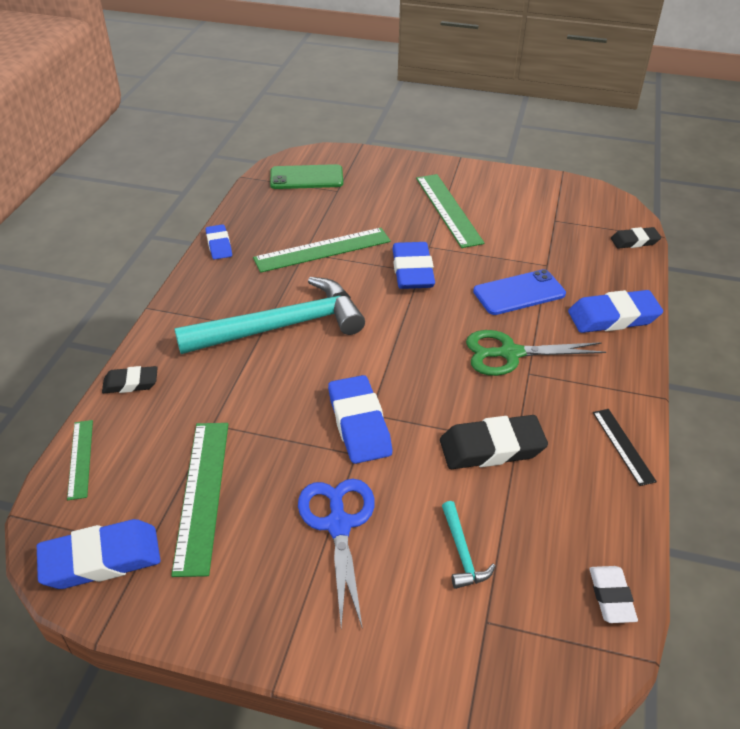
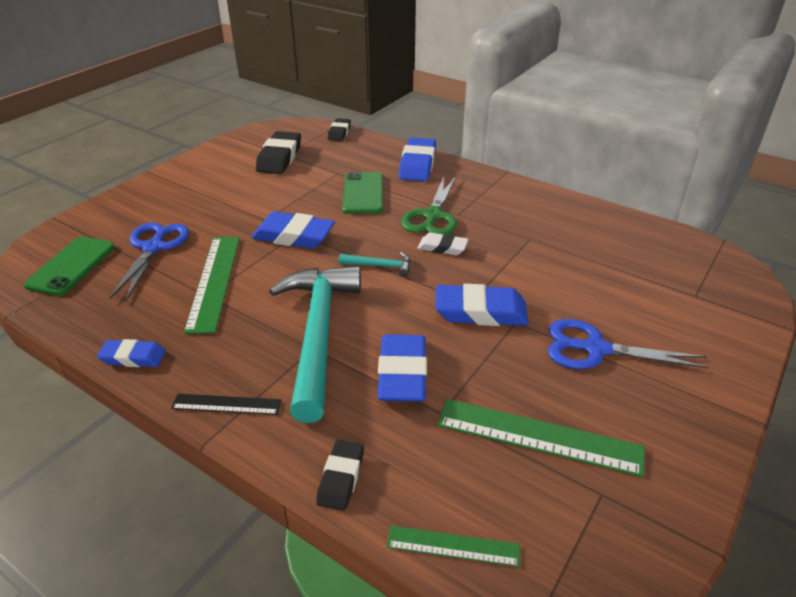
camera: 70 degrees left, 5 degrees down
blue eraser [37,519,161,589] -> blue eraser moved to [378,334,427,402]
green ruler [416,174,485,248] -> none
black eraser [440,415,548,469] -> black eraser moved to [256,131,301,174]
turquoise hammer [442,501,495,589] -> turquoise hammer moved to [339,252,411,277]
blue phone [473,269,566,315] -> green phone [342,172,383,214]
white eraser [589,566,638,623] -> white eraser moved to [417,232,469,255]
black ruler [593,409,657,486] -> black ruler moved to [171,394,282,415]
none -> blue scissors [109,223,189,302]

